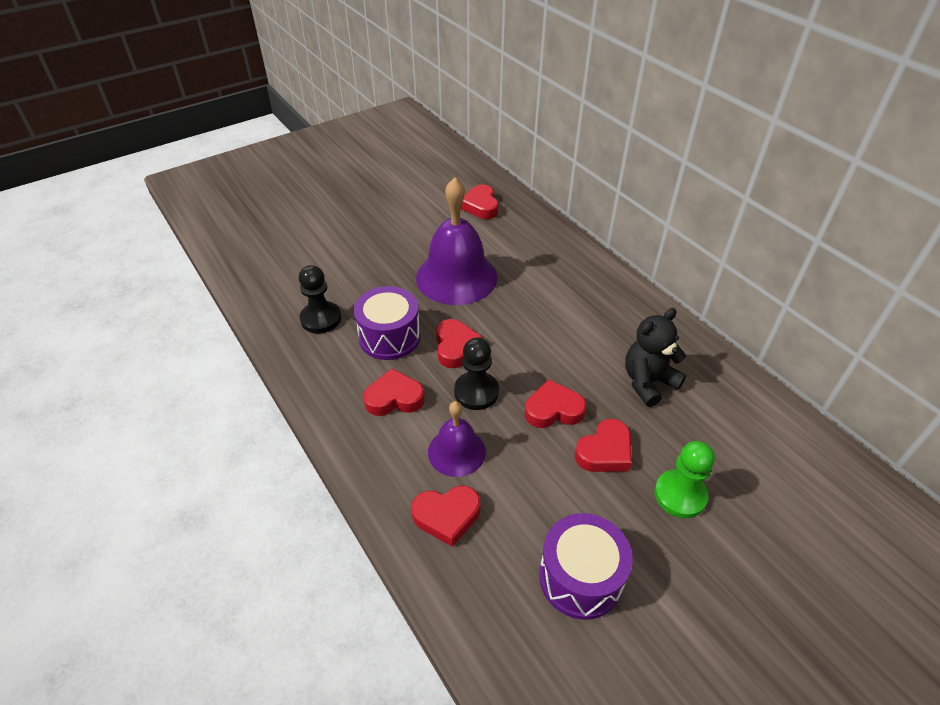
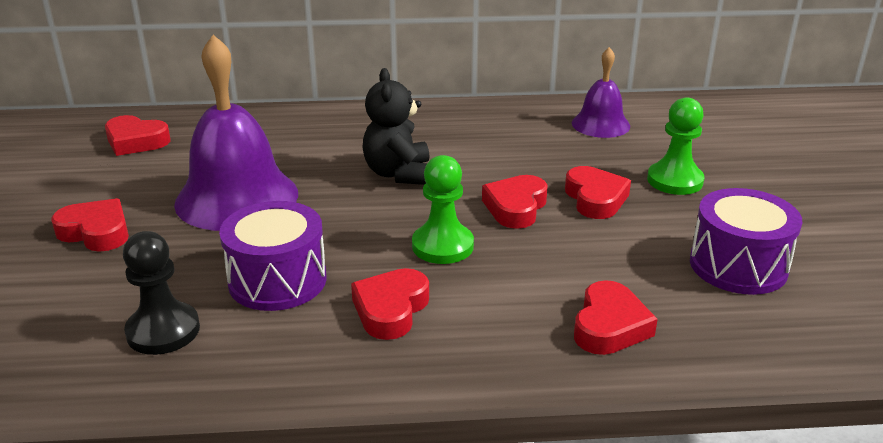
camera: 60 degrees left, 15 degrees down
purple bell [428,401,486,477] -> purple bell moved to [572,47,630,138]
red heart [436,319,483,368] -> red heart moved to [51,198,129,252]
black pawn [454,338,499,410] -> green pawn [412,155,474,264]
black teddy bear [625,308,687,407] -> black teddy bear moved to [362,68,429,185]

